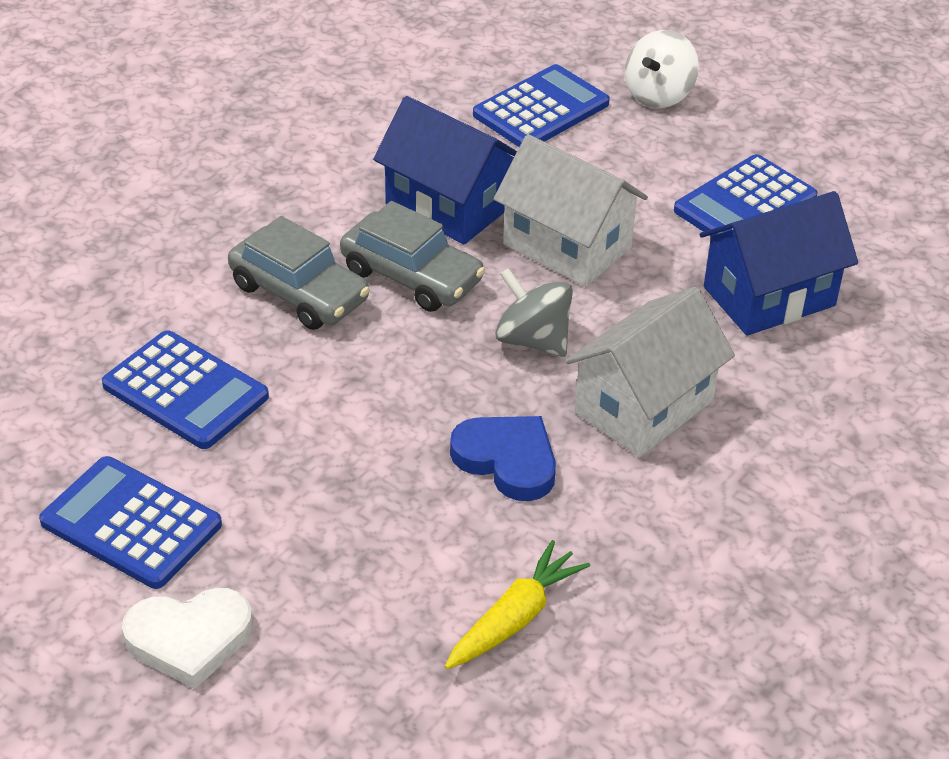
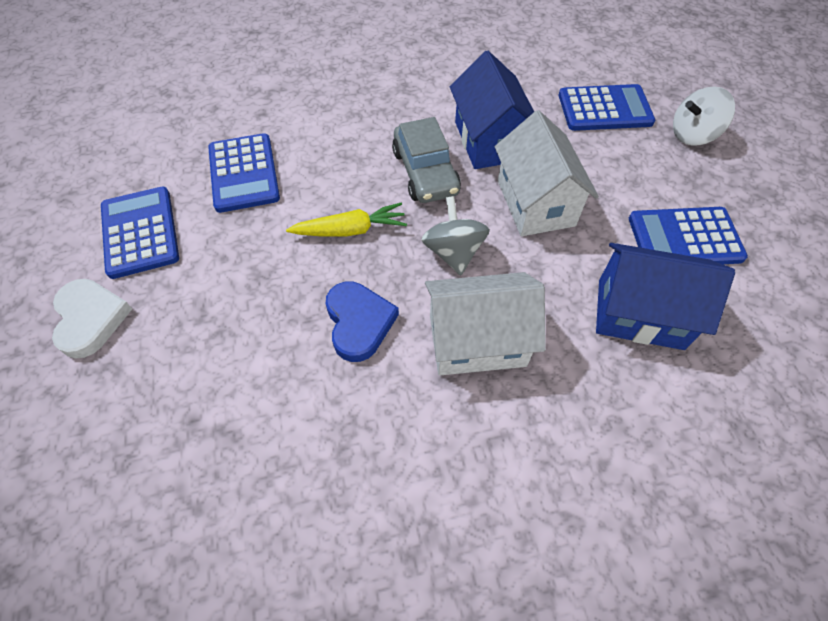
camera: 40 degrees right, 15 degrees up
white heart [122,588,253,689] -> white heart turned 135 degrees counterclockwise [52,279,132,359]
grey car [228,216,370,330] -> none
yellow carrot [445,540,590,669] -> yellow carrot moved to [286,203,407,237]

